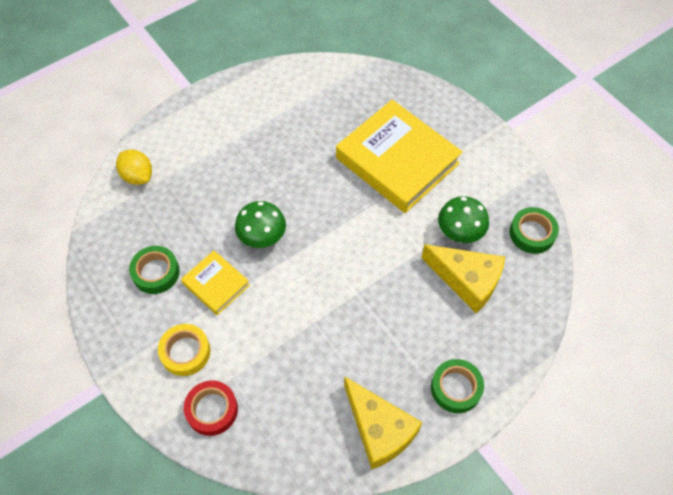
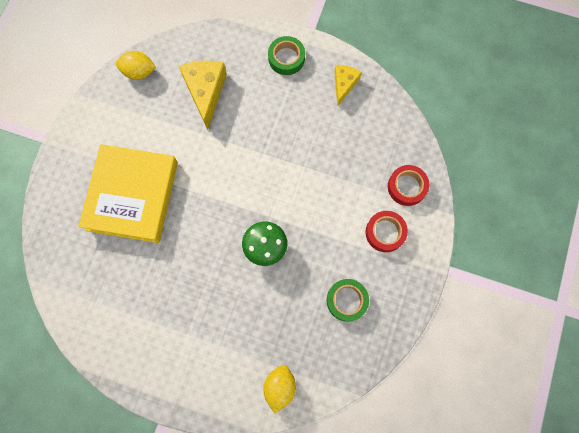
camera: 125 degrees left, 15 degrees up
yellow tape [158,324,210,376] -> red tape [365,211,408,252]
yellow book [181,250,250,315] -> none
yellow cheese [344,377,422,470] -> yellow cheese [335,65,362,107], size x0.61
green mushroom [438,196,489,243] -> none
green tape [510,207,559,254] -> yellow lemon [116,51,156,80]

